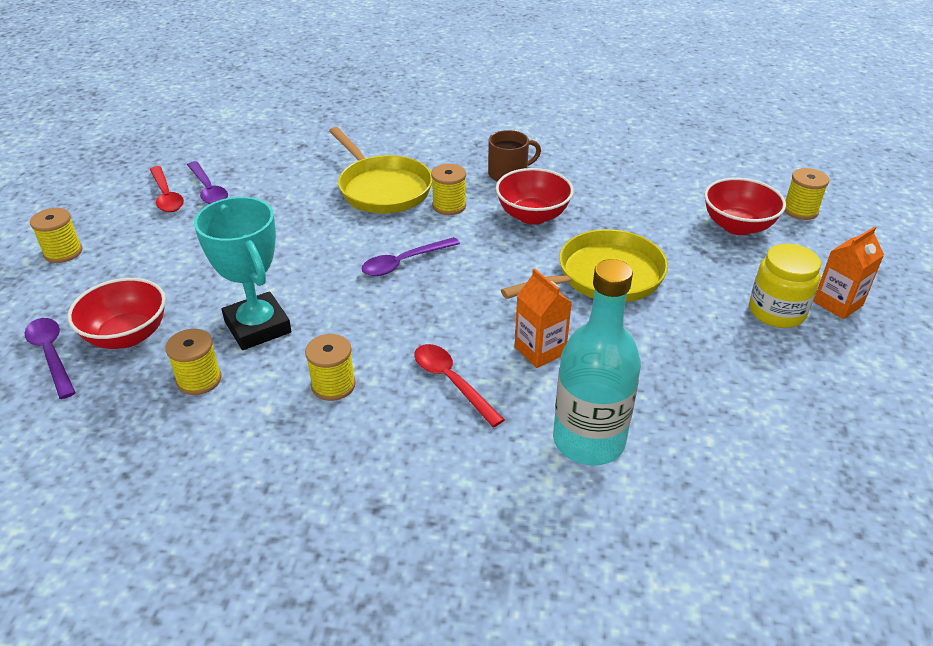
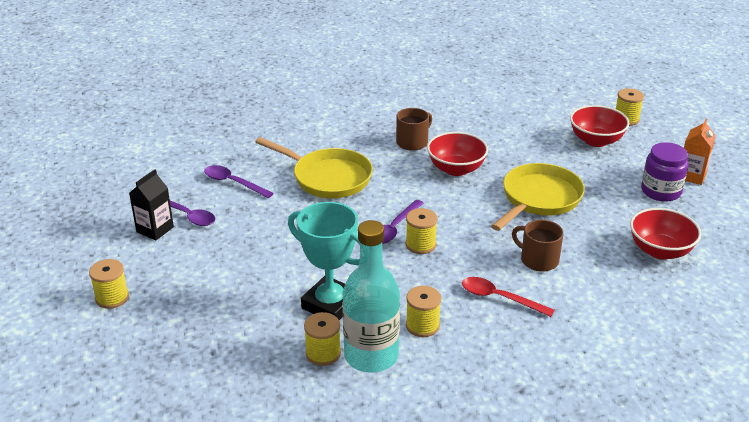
camera: 25 degrees left, 5 degrees down
purple spoon [24,318,76,399] -> purple spoon moved to [204,165,274,198]
red bowl [67,278,166,349] -> red bowl moved to [630,208,701,260]
red spoon [150,166,184,212] -> black carton [129,169,174,240]
yellow spool [431,164,466,215] -> yellow spool moved to [406,208,437,254]
orange carton [515,268,572,368] -> brown mug [512,220,564,272]
turquoise bottle [553,259,641,465] -> turquoise bottle moved to [342,220,400,373]
yellow jar [749,244,821,328] -> purple jar [641,142,689,202]

